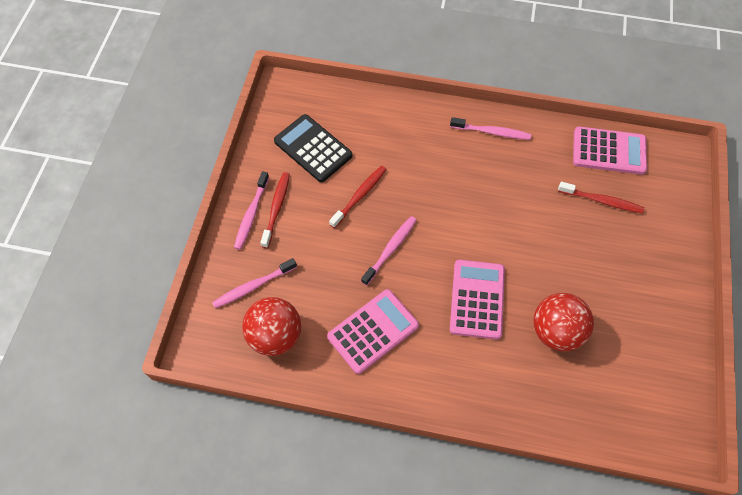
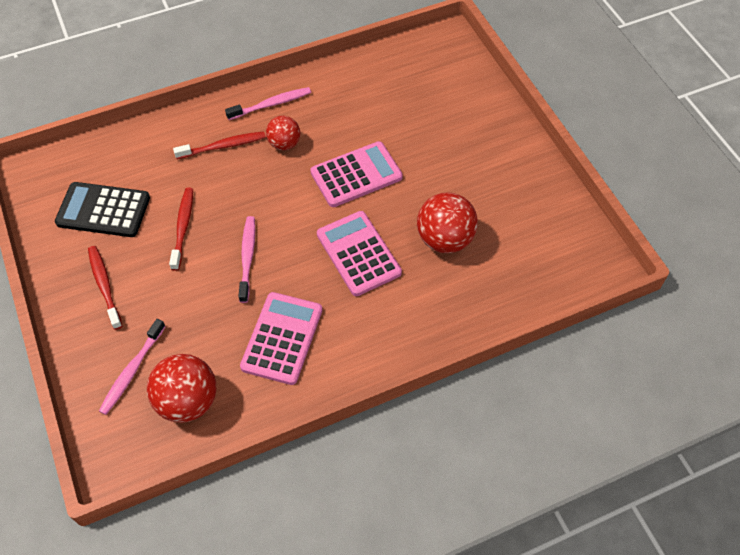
camera: 35 degrees left, 5 degrees down
pink toothbrush [234,171,269,250] -> none
red toothbrush [558,182,644,214] -> red toothbrush moved to [173,131,266,159]
pink calculator [573,126,647,175] -> pink calculator moved to [310,141,403,207]
none -> red ball [266,116,300,150]

